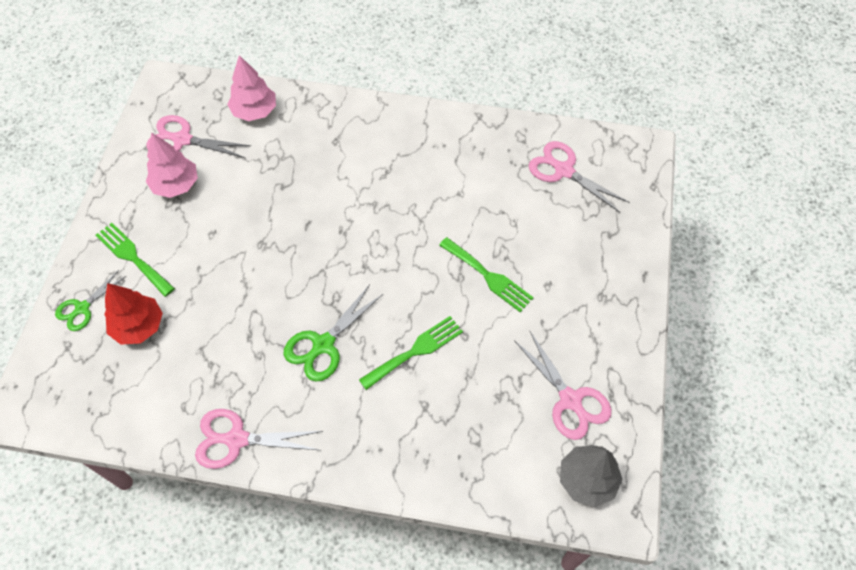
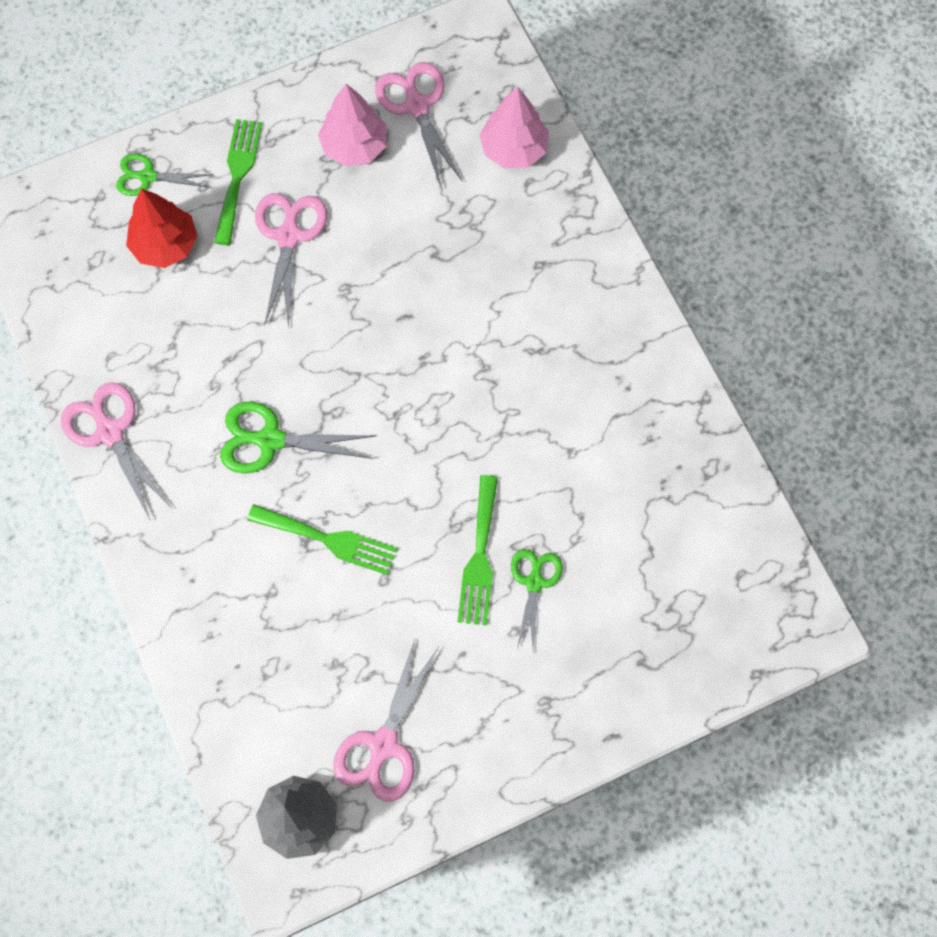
camera: 55 degrees right, 10 degrees up
pink scissors [529,141,630,213] -> pink scissors moved to [255,193,327,329]
none -> green scissors [511,549,563,652]

